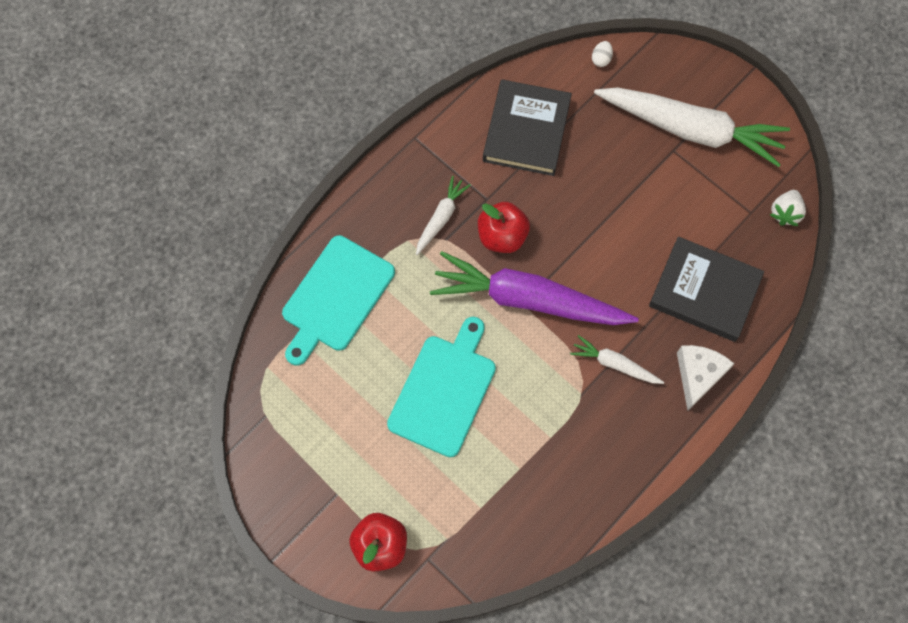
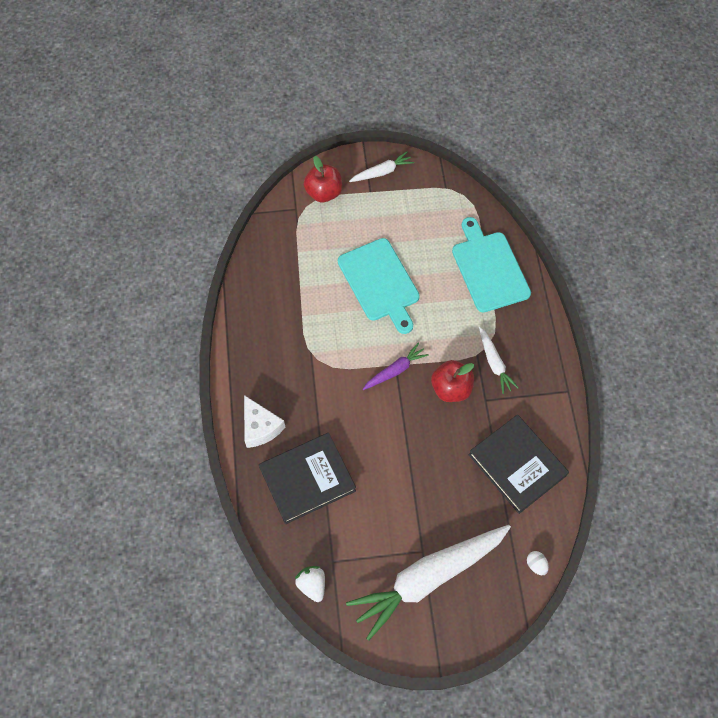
camera: 130 degrees right, 5 degrees down
purple carrot [430,251,639,325] -> purple carrot [363,342,429,390], size x0.46
white carrot [570,335,664,384] -> white carrot moved to [349,151,414,182]

